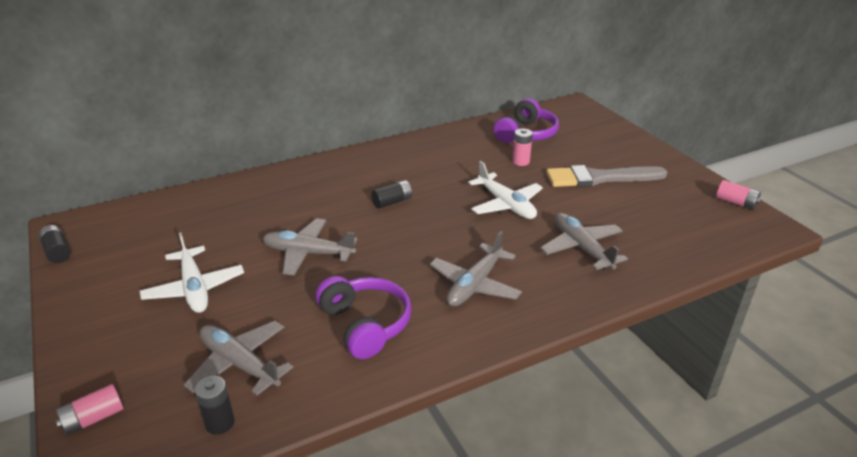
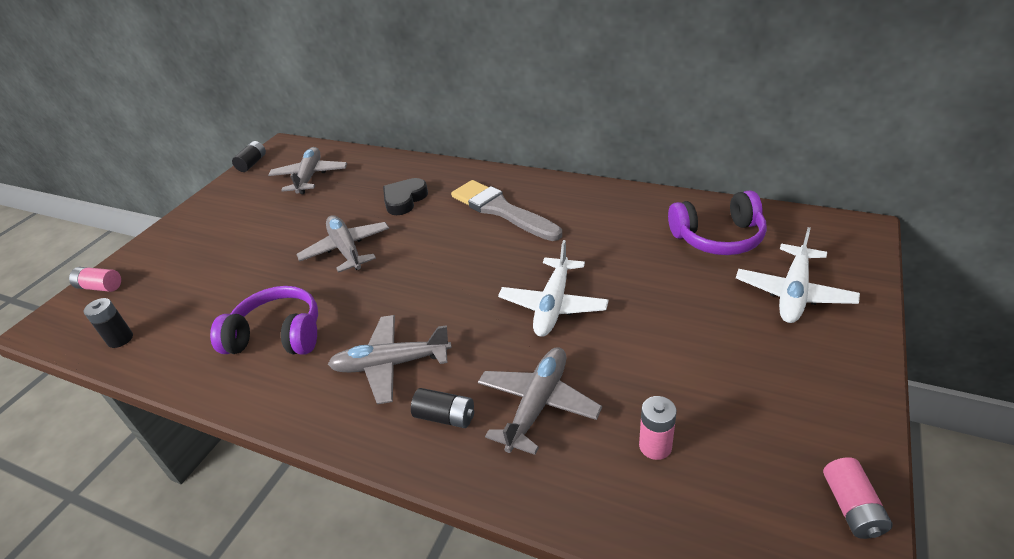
camera: 55 degrees right, 5 degrees up
white plane [140,232,244,313] -> white plane moved to [736,227,860,323]
grey plane [184,321,293,396] -> grey plane moved to [268,147,347,194]
purple headphones [315,276,412,359] -> purple headphones turned 105 degrees counterclockwise [210,286,318,355]
black battery [371,180,412,209] -> black battery moved to [411,388,474,428]
pink battery [512,128,533,166] -> pink battery moved to [639,396,677,460]
grey brush [546,165,667,187] -> grey brush moved to [451,180,562,241]
none -> black heart [383,178,428,215]

